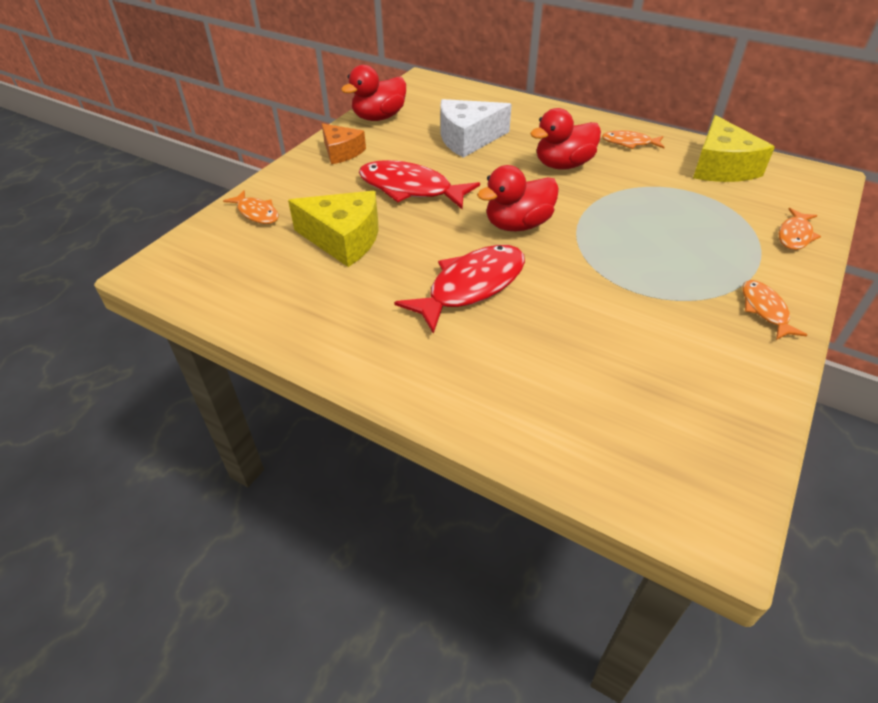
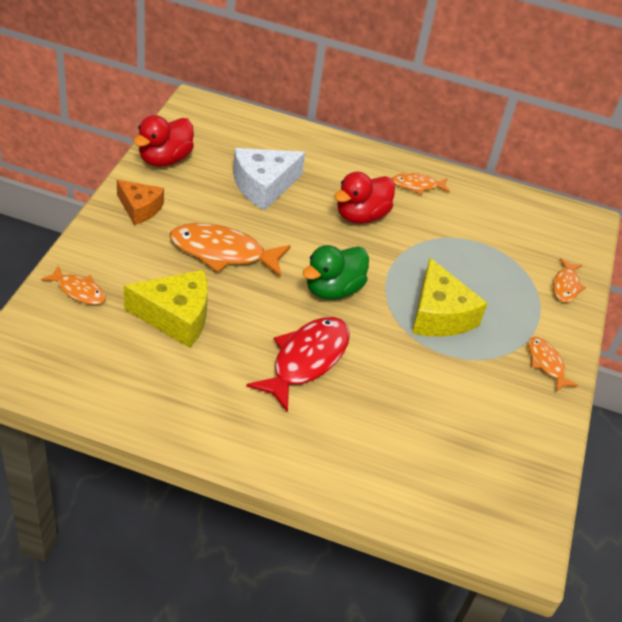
camera: 20 degrees left, 0 degrees up
red fish [359,160,480,210] -> orange fish [170,223,291,277]
red duck [477,165,559,231] -> green duck [303,245,369,300]
yellow cheese [693,115,775,182] -> yellow cheese moved to [412,258,488,337]

